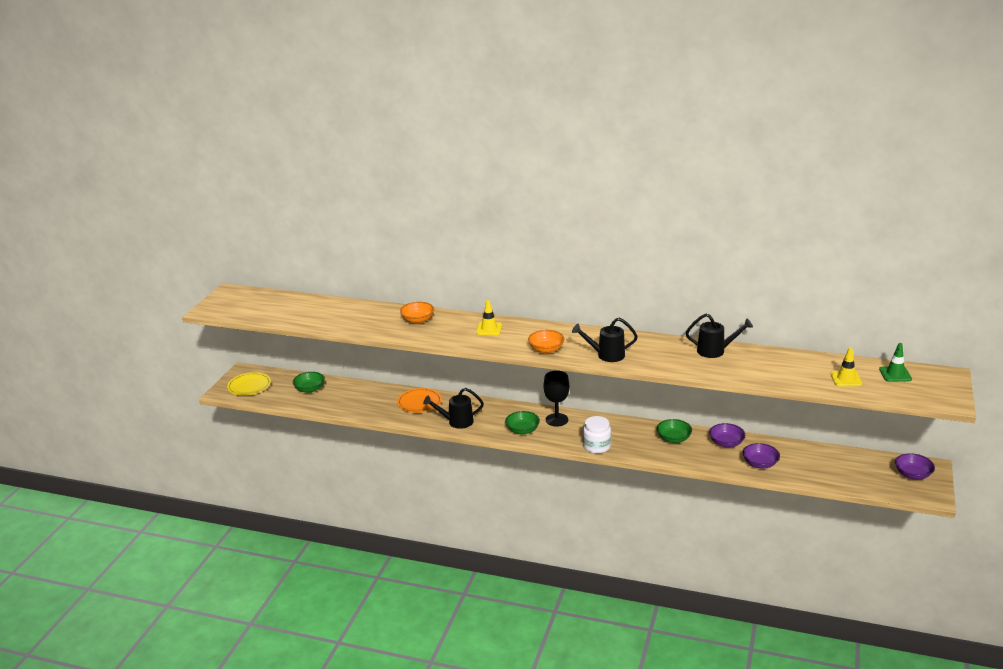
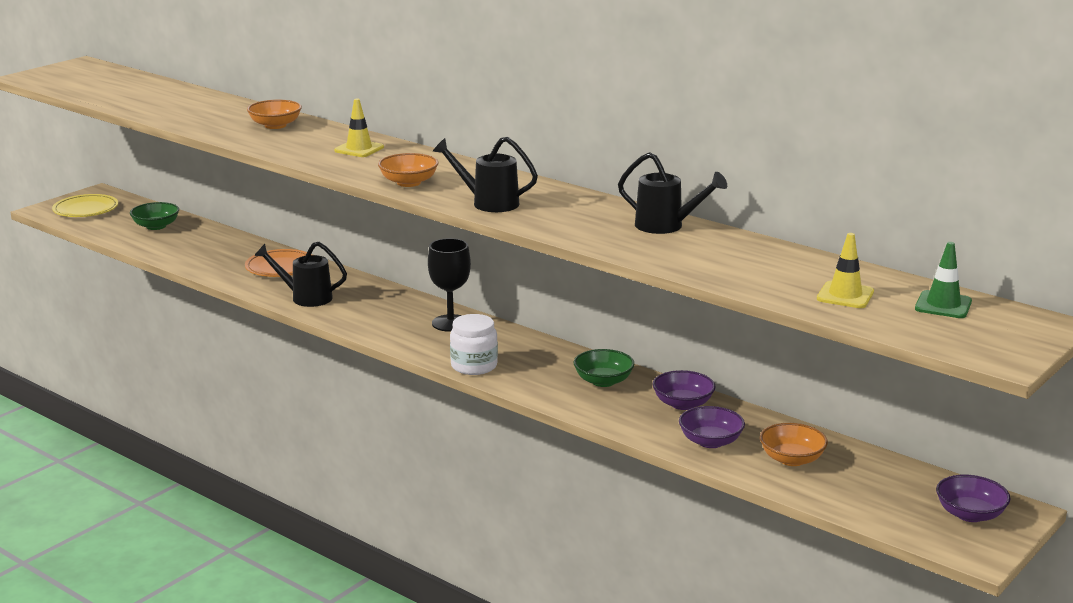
camera: 20 degrees right, 5 degrees down
green bowl [505,411,540,435] -> none
none -> orange bowl [760,423,828,466]

